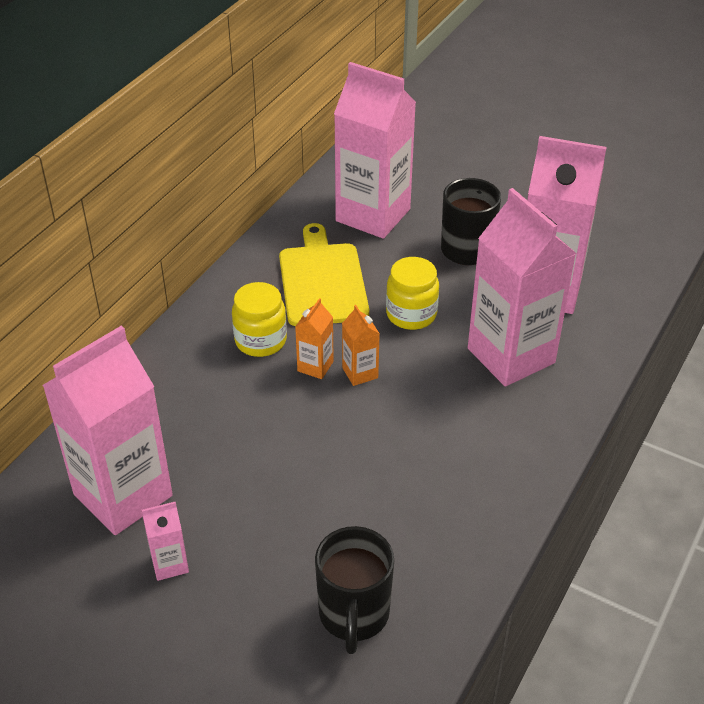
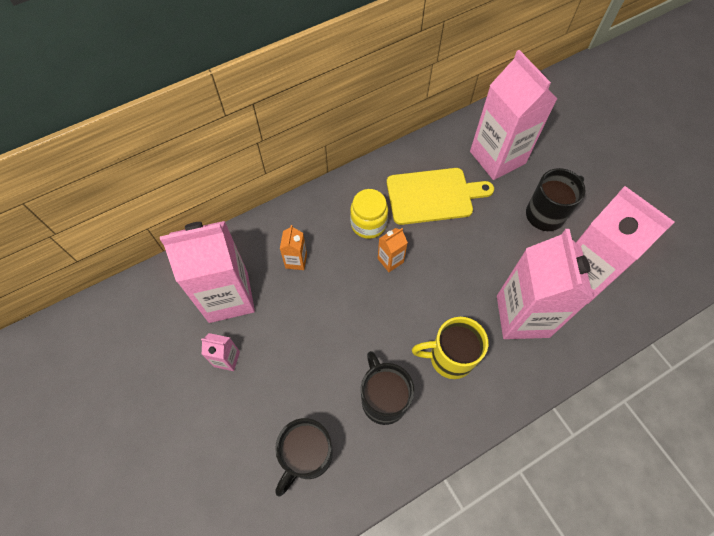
camera: 30 degrees right, 20 degrees up
yellow cutting board [279,223,369,326] -> yellow cutting board turned 60 degrees clockwise [387,168,494,225]
orange carton [342,305,380,386] -> orange carton moved to [280,225,307,270]
yellow jar [386,257,439,330] -> none
none -> black mug [361,351,414,425]
none -> yellow mug [412,317,488,379]

